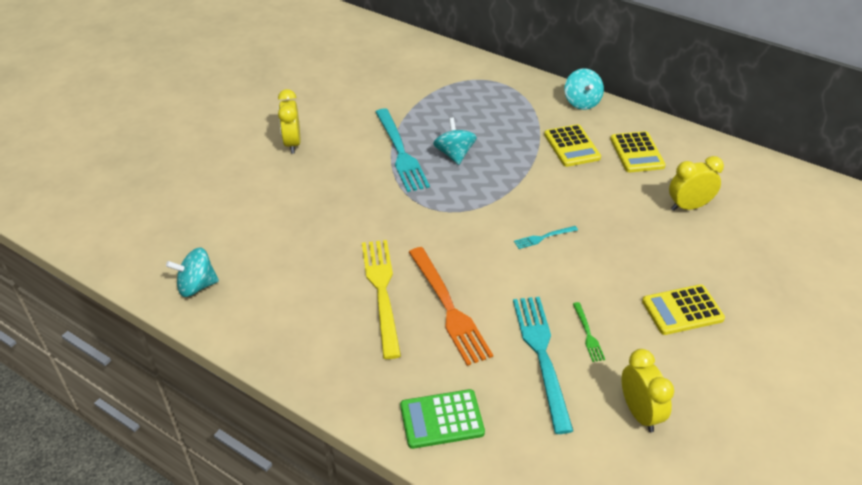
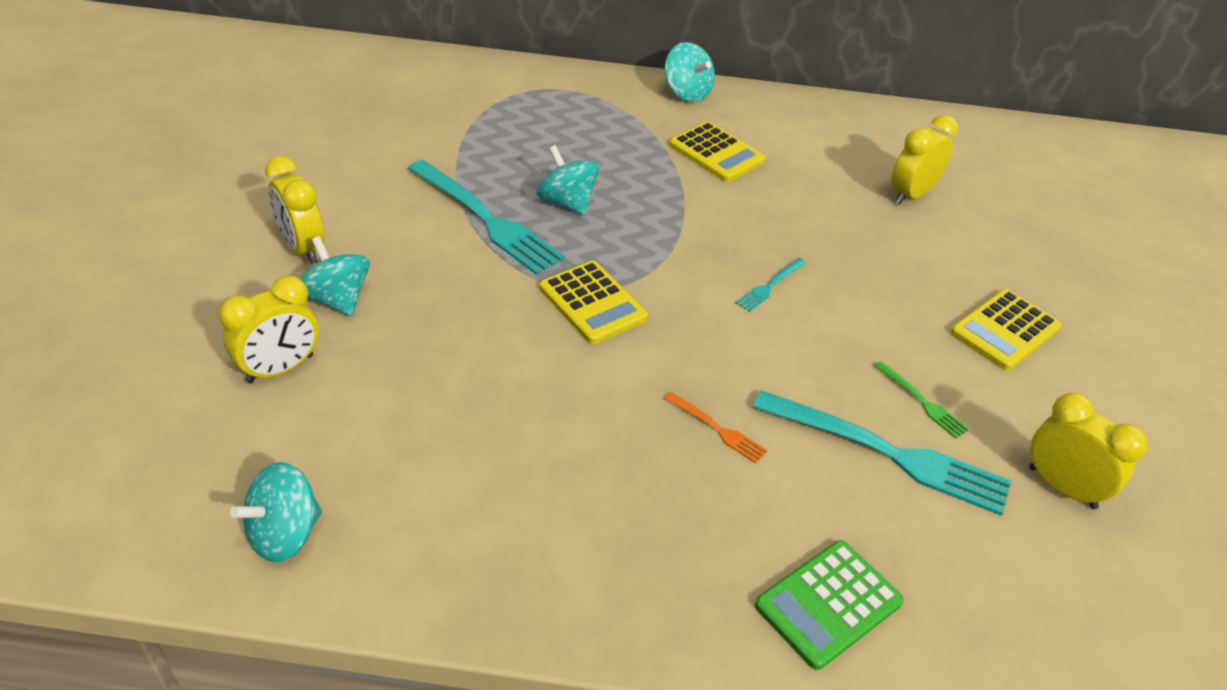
camera: 30 degrees left, 0 degrees up
yellow fork [362,240,401,359] -> none
orange fork [409,247,493,366] -> orange fork [664,392,767,463], size x0.46
turquoise fork [513,297,573,434] -> turquoise fork turned 150 degrees clockwise [753,390,1012,516]
yellow calculator [610,131,666,172] -> yellow calculator moved to [539,261,648,344]
none -> yellow clock [219,276,319,384]
none -> turquoise spinning top [300,236,370,316]

